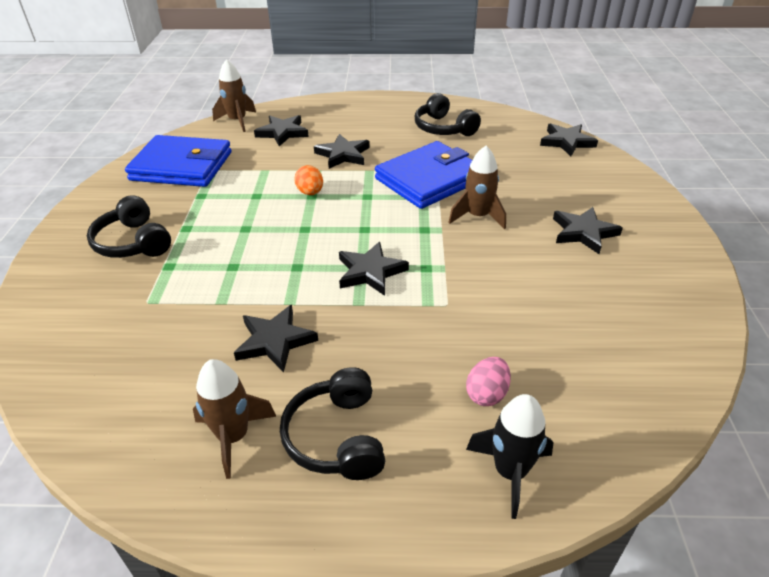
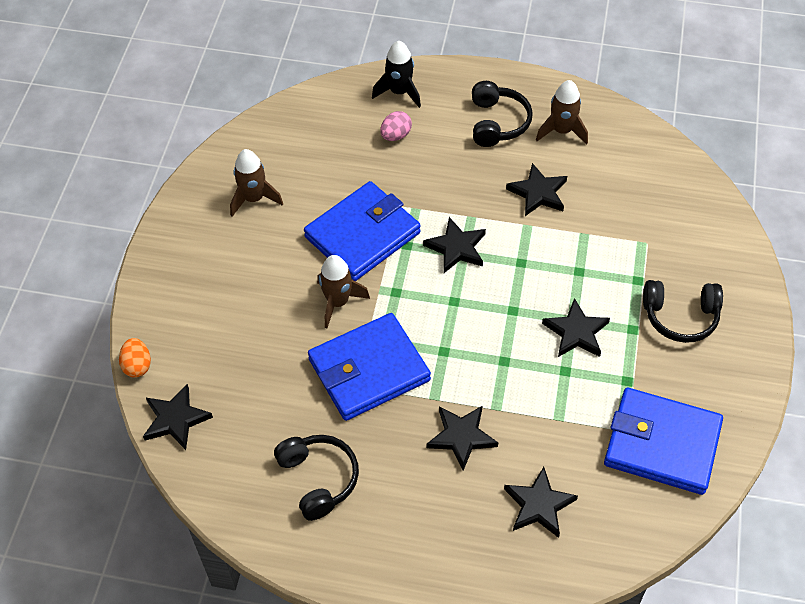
camera: 170 degrees left, 15 degrees up
black headphones [87,195,171,258] -> black headphones turned 120 degrees clockwise [643,280,723,343]
brown rocket [212,59,256,132] -> brown rocket moved to [230,149,283,217]
orange egg [294,165,323,195] -> orange egg moved to [119,338,151,378]
black star [553,207,623,254] -> black star moved to [542,298,610,357]
none -> blue wallet [304,181,421,281]

